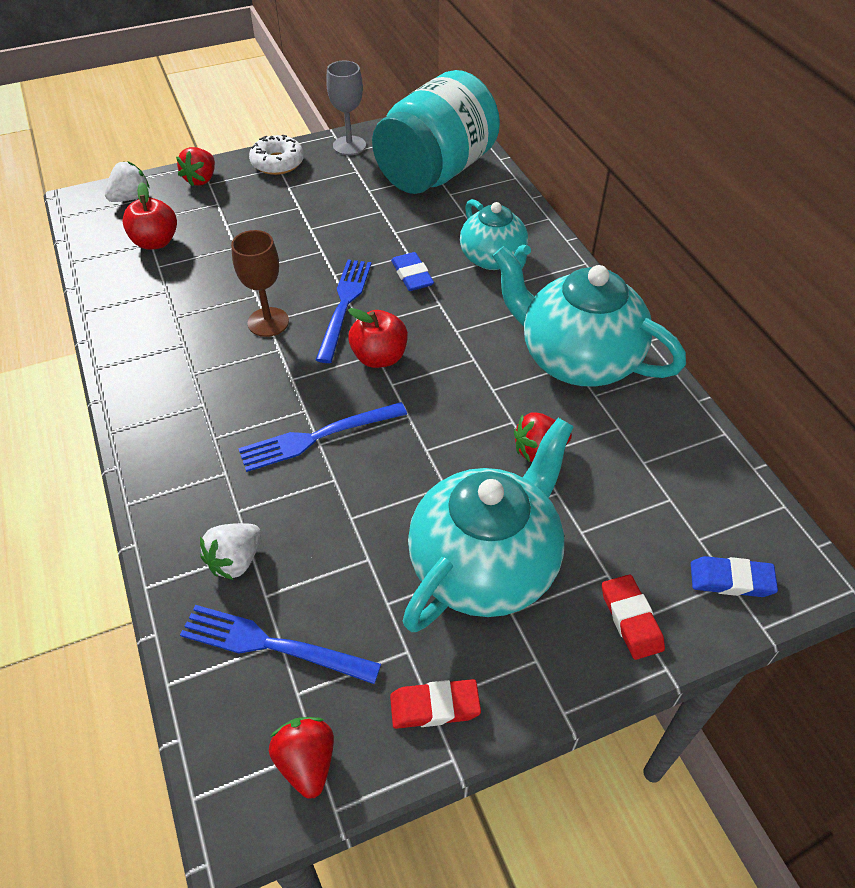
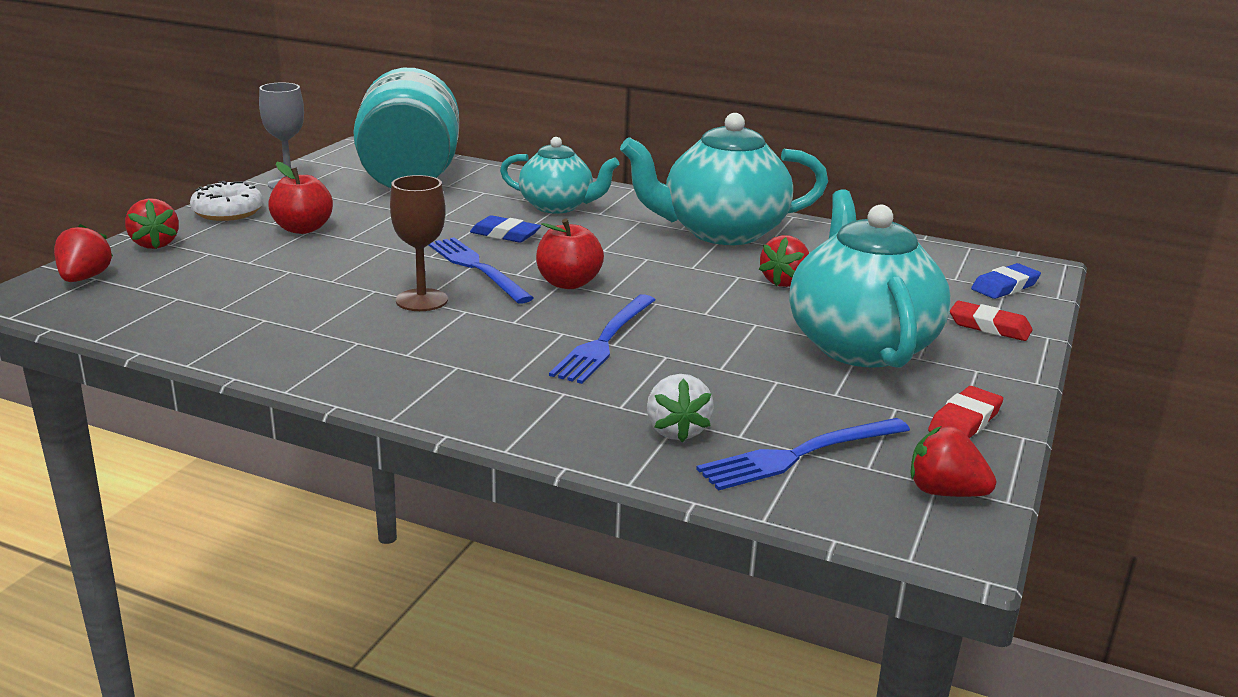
camera: 45 degrees left, 25 degrees down
white strawberry [105,161,150,202] -> red strawberry [54,224,113,282]
red apple [122,182,177,250] -> red apple moved to [268,162,333,234]

